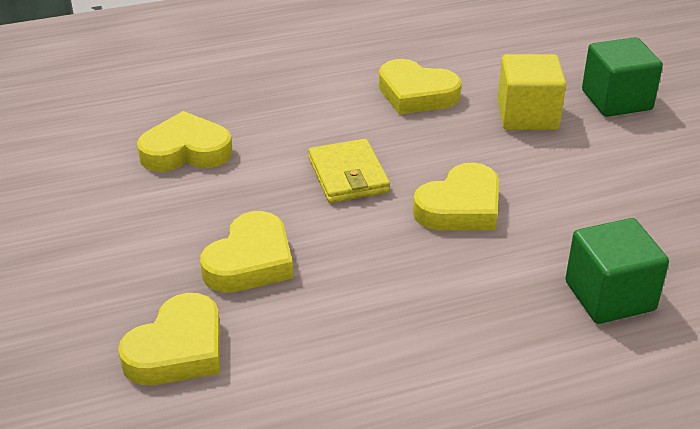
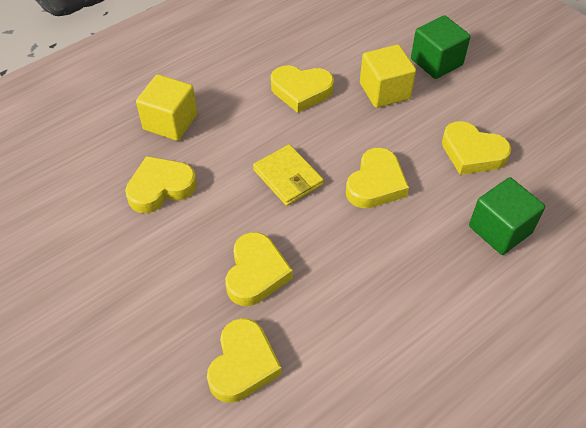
camera: 20 degrees left, 15 degrees up
none -> yellow cube [136,74,197,141]
none -> yellow heart [442,121,511,175]

